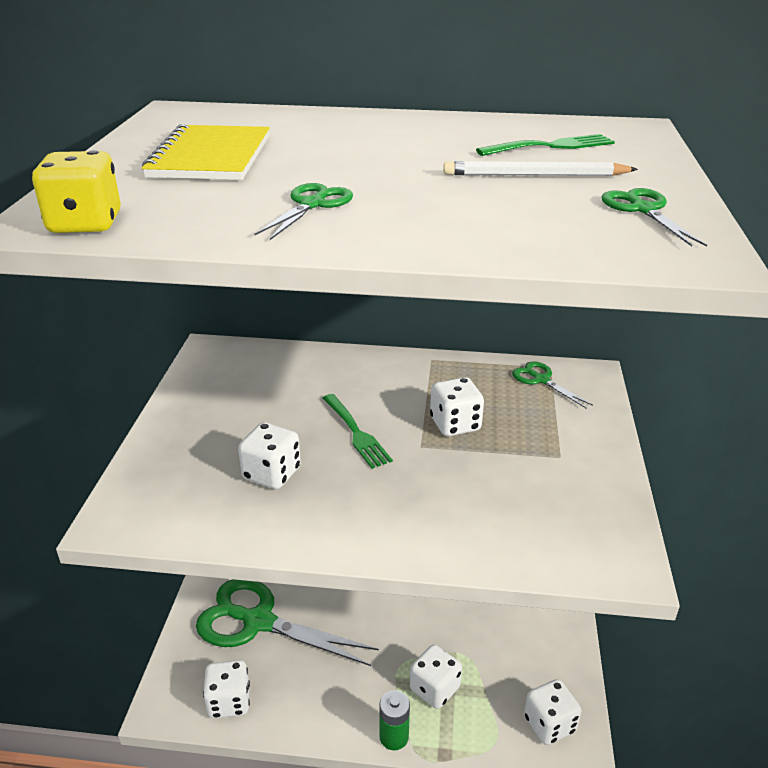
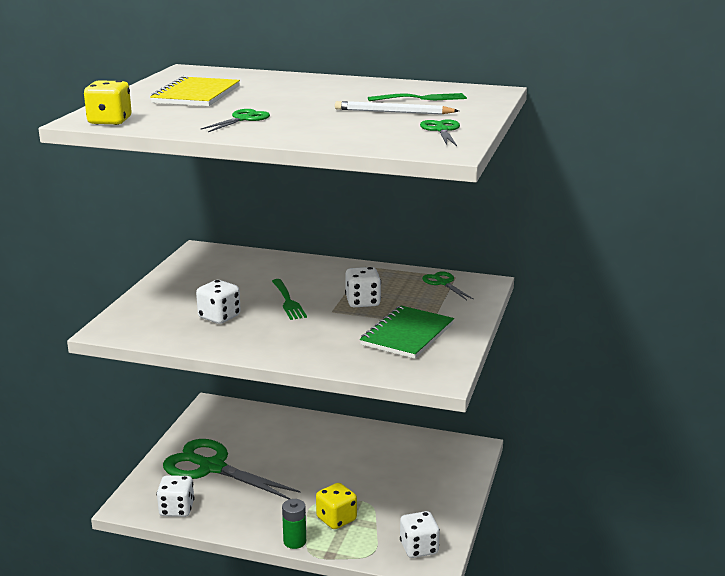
camera: 10 degrees right, 10 degrees down
white dice [410,645,462,709] -> yellow dice [316,483,357,529]
none -> green notebook [360,306,454,359]

